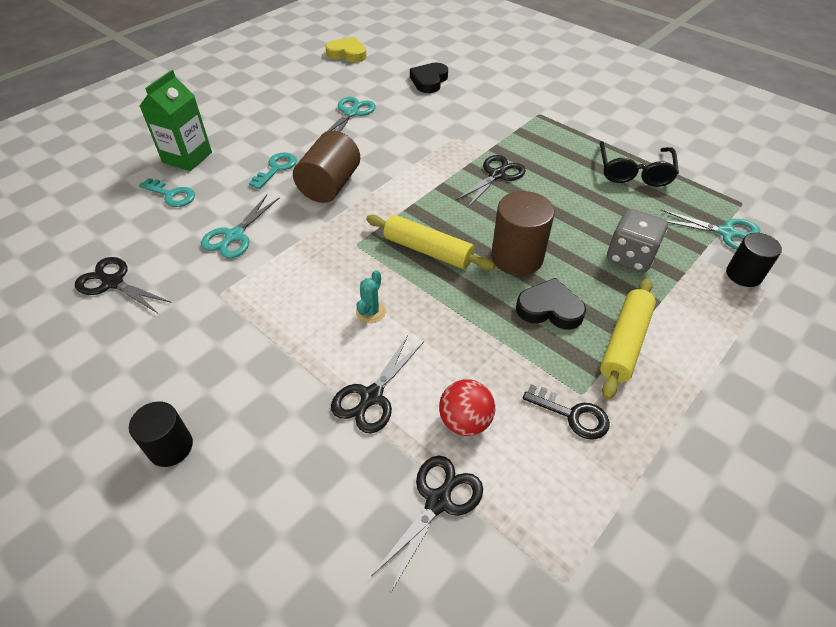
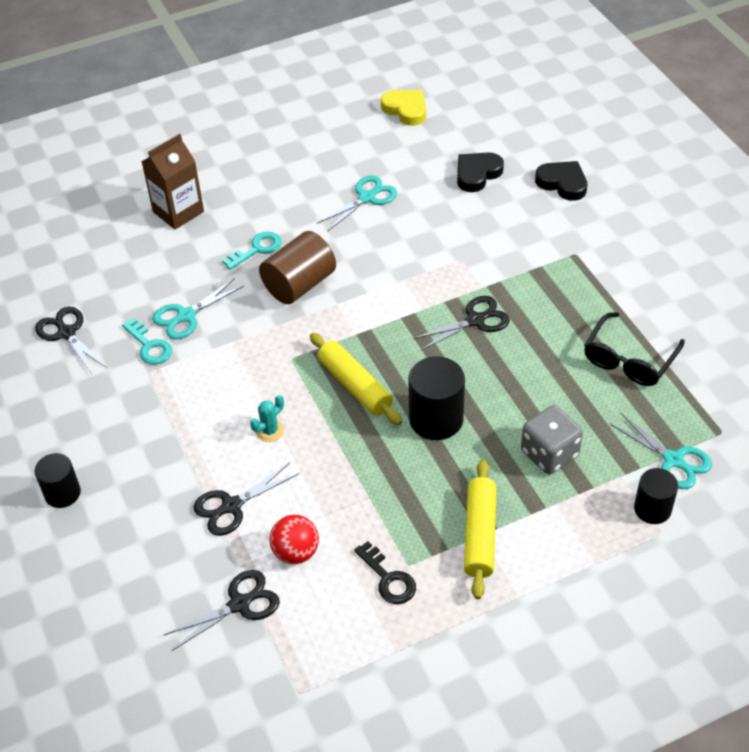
camera: 25 degrees right, 0 degrees up
turquoise key [139,178,195,207] -> turquoise key moved to [122,318,172,365]
green carton [140,70,212,171] -> brown carton [141,134,204,229]
brown cylinder [491,191,555,276] -> black cylinder [408,356,465,440]
black heart [516,278,586,330] -> black heart moved to [535,161,587,201]
yellow rolling pin [600,278,656,400] -> yellow rolling pin turned 45 degrees counterclockwise [464,459,497,599]

